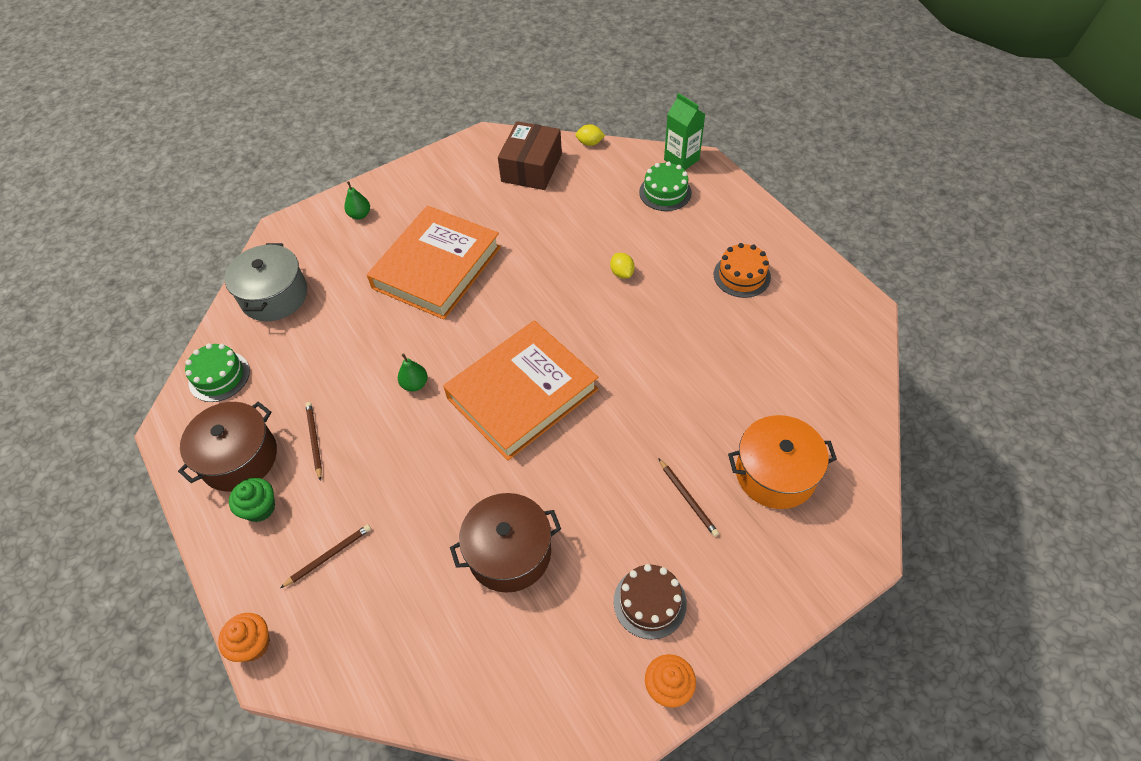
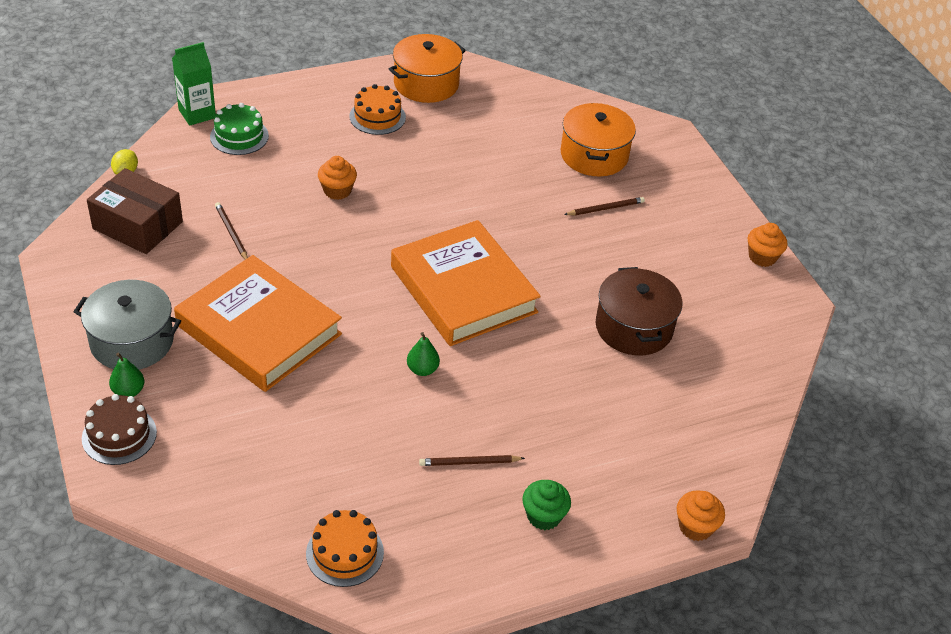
camera: 85 degrees left, 10 degrees down
brown pot [178,402,277,492] -> none
green cake [185,343,250,402] -> orange cake [306,510,384,587]
grey pot [225,243,307,321] -> grey pot moved to [74,280,181,370]
brown pencil [280,524,371,588] -> brown pencil moved to [215,202,248,260]
yellow lemon [610,253,635,278] -> orange cupcake [318,156,357,200]
brown cake [614,564,687,640] -> brown cake moved to [82,394,157,465]
none -> orange pot [389,34,466,103]

